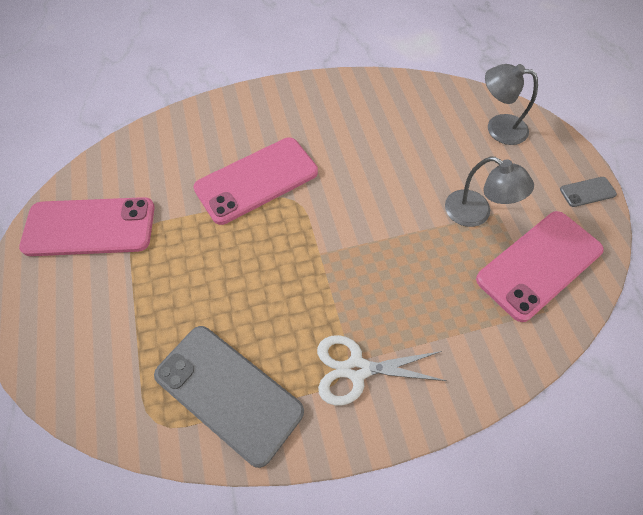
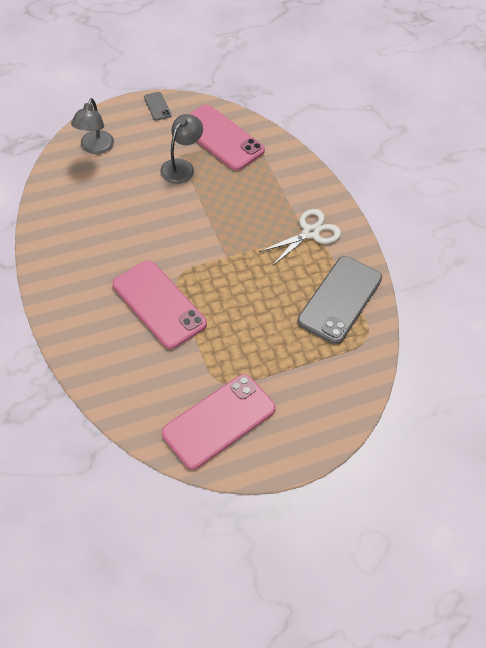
camera: 100 degrees left, 5 degrees down
pink phone [19,197,155,256] -> pink phone turned 60 degrees clockwise [162,374,276,469]
white scissors [317,335,446,406] -> white scissors turned 120 degrees counterclockwise [260,209,341,265]

